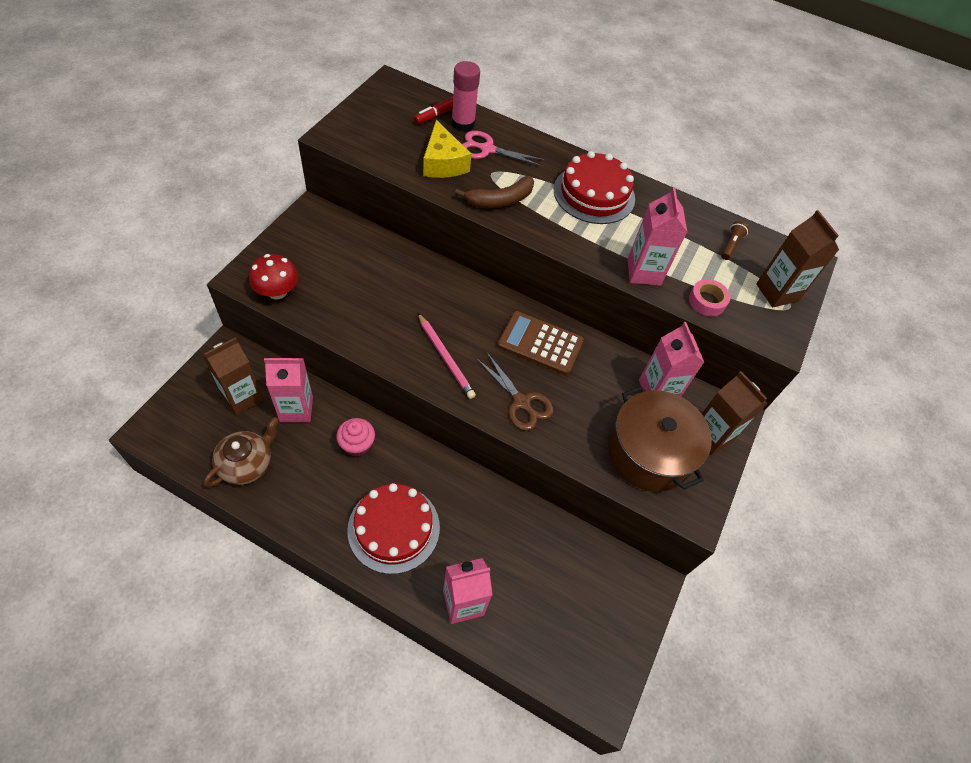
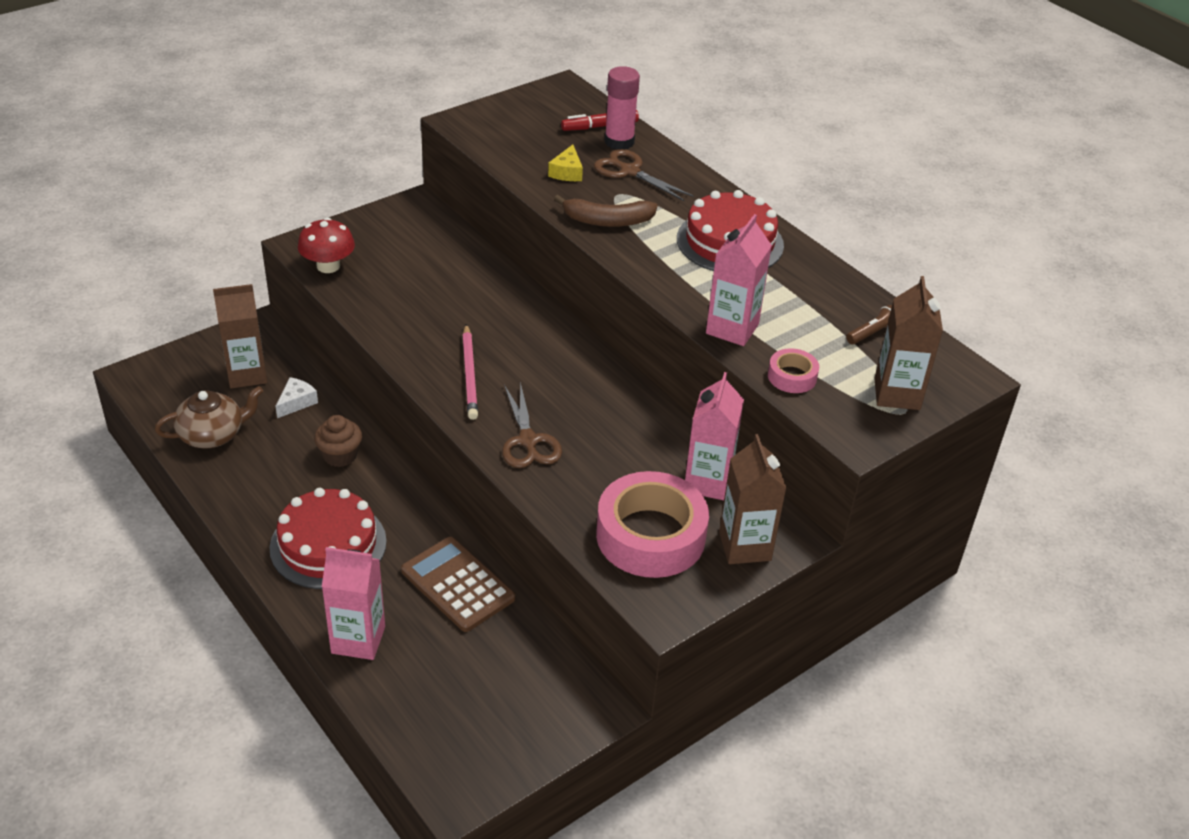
camera: 30 degrees right, 15 degrees down
pink carton [264,358,313,422] -> white cheese [275,377,318,418]
pink cupcake [336,418,375,457] -> brown cupcake [314,415,362,467]
yellow cheese [423,120,471,178] -> yellow cheese [548,145,583,181], size x0.59
pink scissors [462,131,546,167] -> brown scissors [594,149,693,201]
brown calculator [497,311,584,375] -> brown calculator moved to [401,537,515,632]
brown pot [608,386,712,492] -> pink tape [596,471,709,578]

